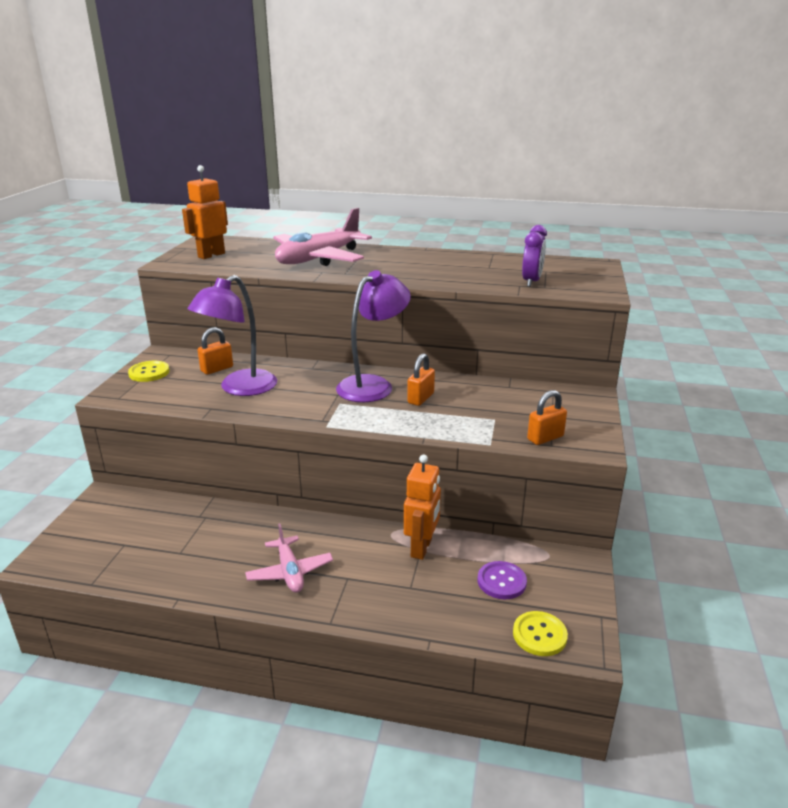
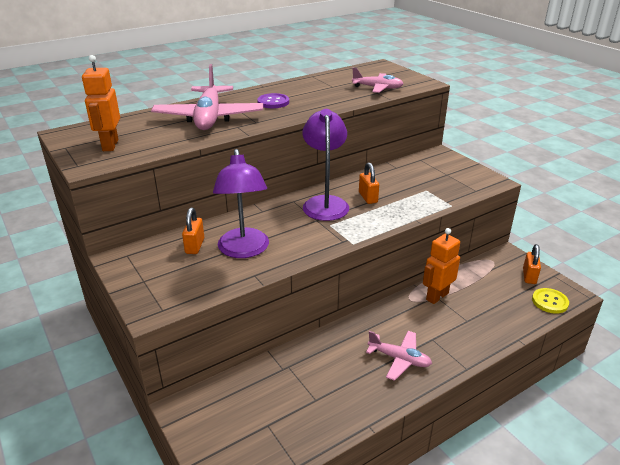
camera: 45 degrees left, 5 degrees up
yellow button [128,361,170,382] -> none
orange robot [404,454,441,560] -> orange robot turned 105 degrees counterclockwise [423,228,460,304]
purple button [478,561,527,599] -> purple button moved to [257,93,289,108]
purple clock [522,225,547,287] -> pink plane [352,68,404,93]
orange padlock [527,390,567,445] -> orange padlock moved to [523,244,541,284]

